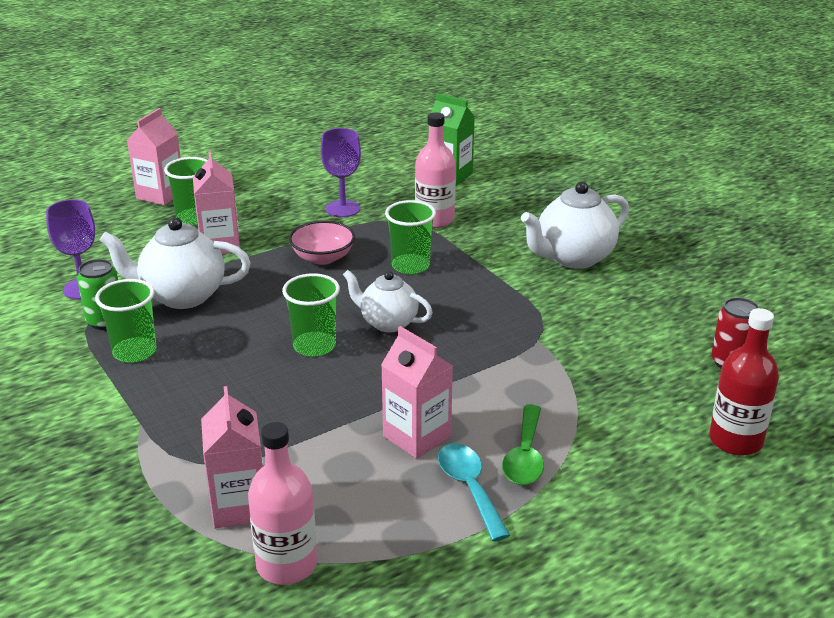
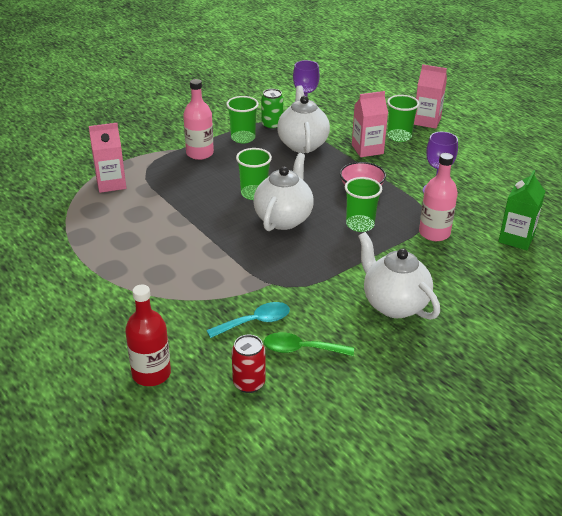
camera: 85 degrees right, 5 degrees up
pink bottle [248,422,317,585] -> pink bottle moved to [183,79,214,160]
white teapot [343,270,433,333] -> white teapot [254,153,313,231], size x1.52
pink carton [381,326,453,459] -> none
turquoise spoon [438,443,510,541] -> turquoise spoon moved to [206,302,290,338]
green spoon [502,405,544,485] -> green spoon moved to [264,332,354,356]

